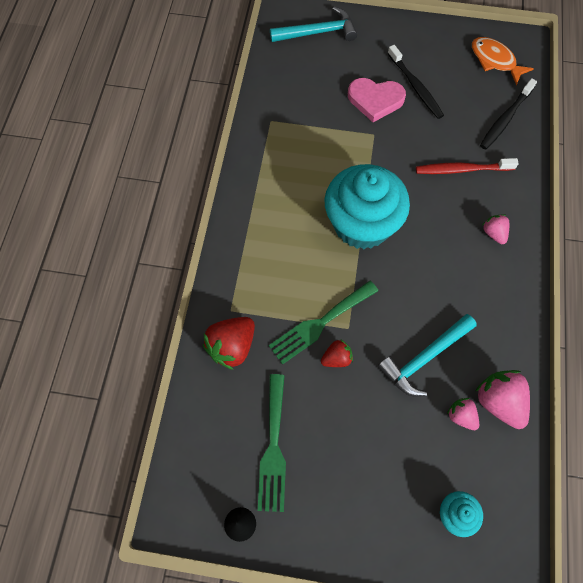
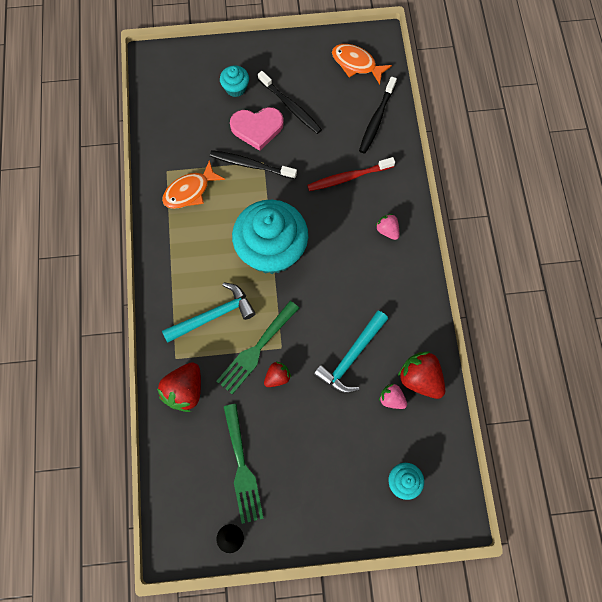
camera: 15 degrees left, 5 degrees up
turquoise hammer [270,7,357,42] -> turquoise hammer moved to [162,282,256,343]
pink strawberry [475,370,530,429] -> red strawberry [398,351,445,399]
none -> orange fish [162,160,225,209]
none -> black toothbrush [210,150,297,179]
none -> turquoise cupcake [220,65,249,97]

